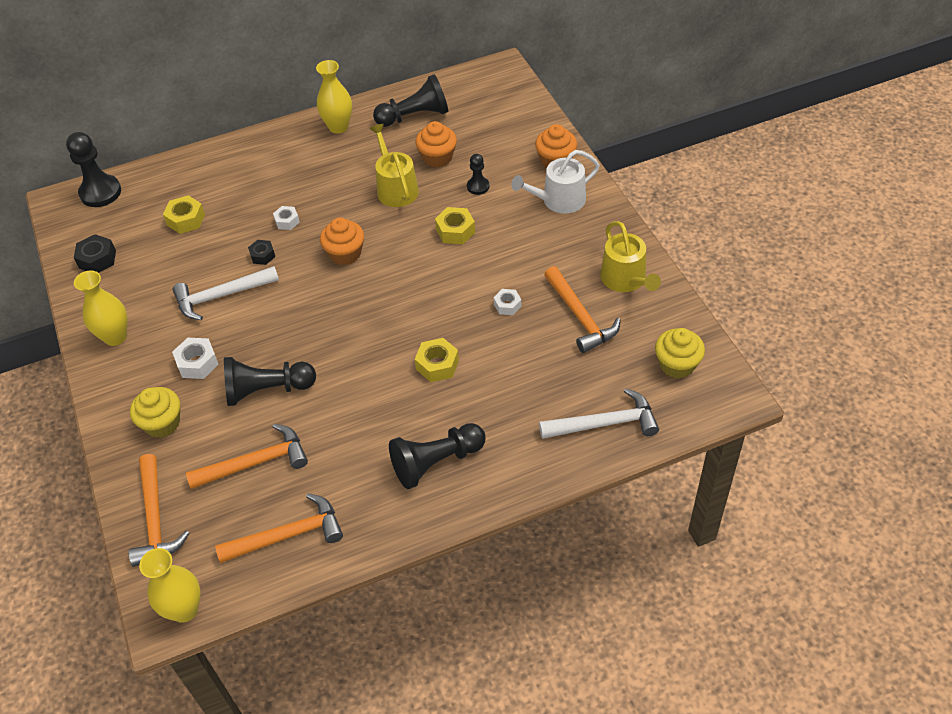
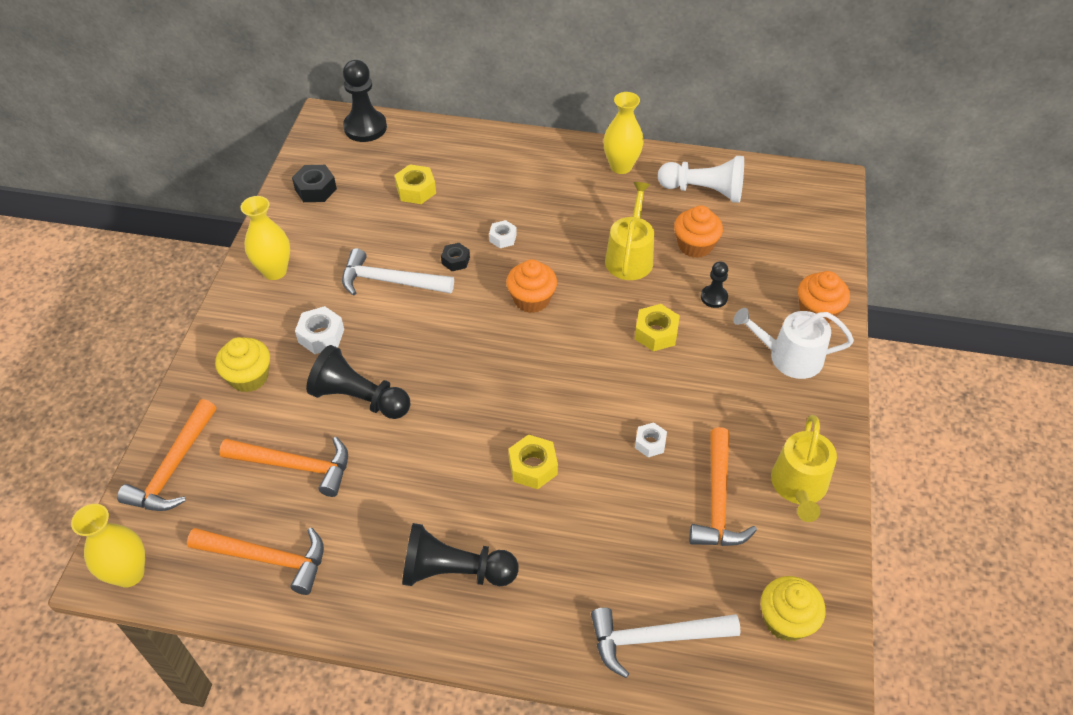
camera: 30 degrees right, 0 degrees up
black pawn [373,74,448,127] -> white pawn [658,156,744,203]
white hammer [539,388,659,439] -> white hammer turned 150 degrees clockwise [591,608,740,678]

